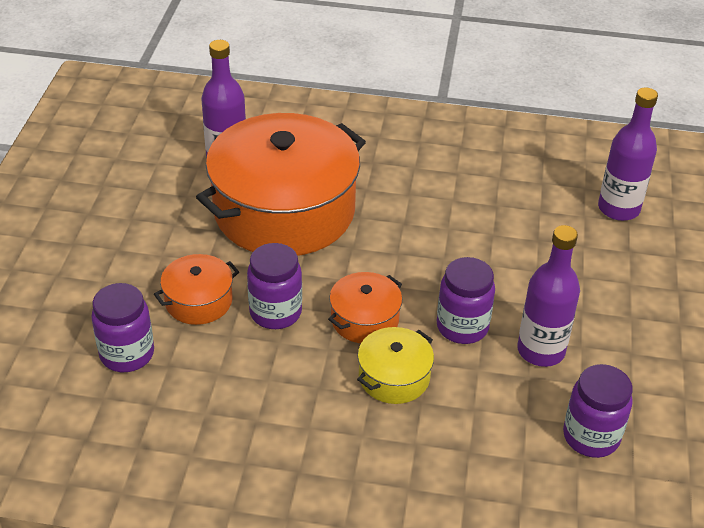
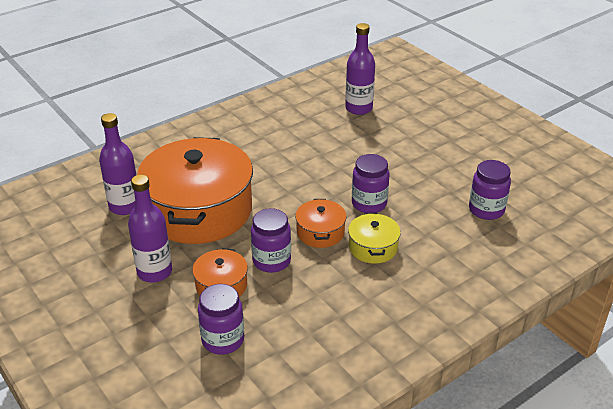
camera: 45 degrees left, 5 degrees down
purple bottle [517,225,580,367] -> purple bottle moved to [128,175,172,283]

